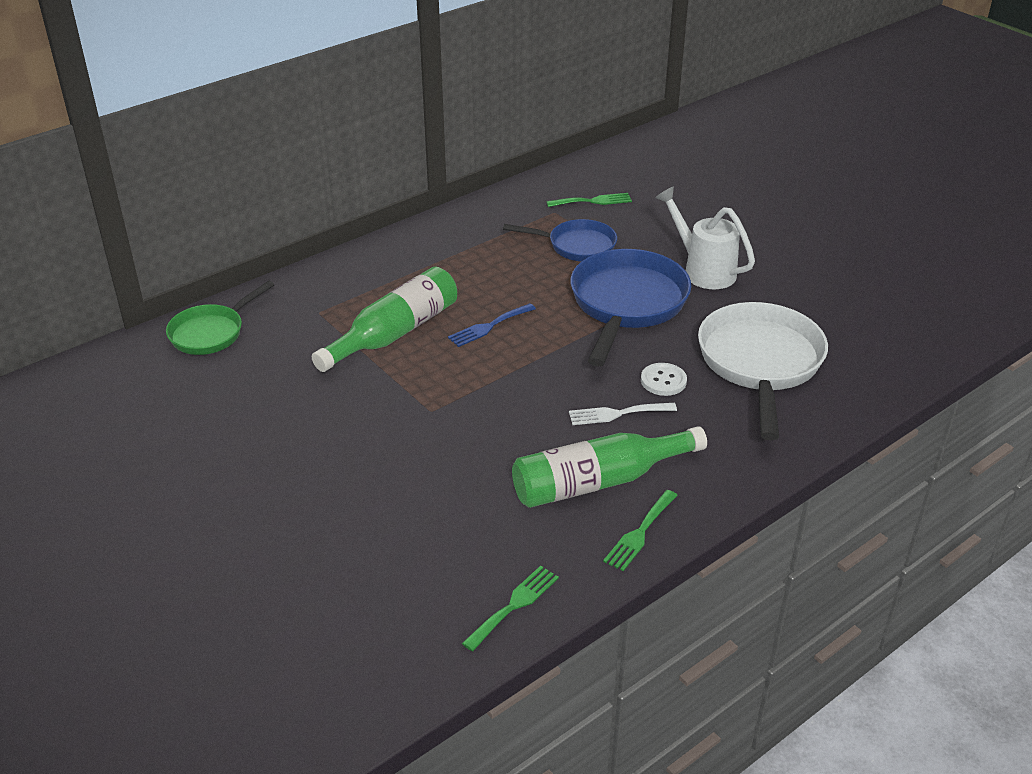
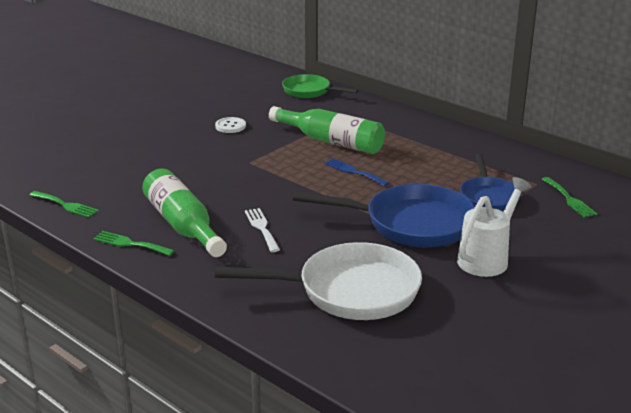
camera: 80 degrees right, 10 degrees down
white button [641,363,687,396] -> white button moved to [215,117,246,133]

